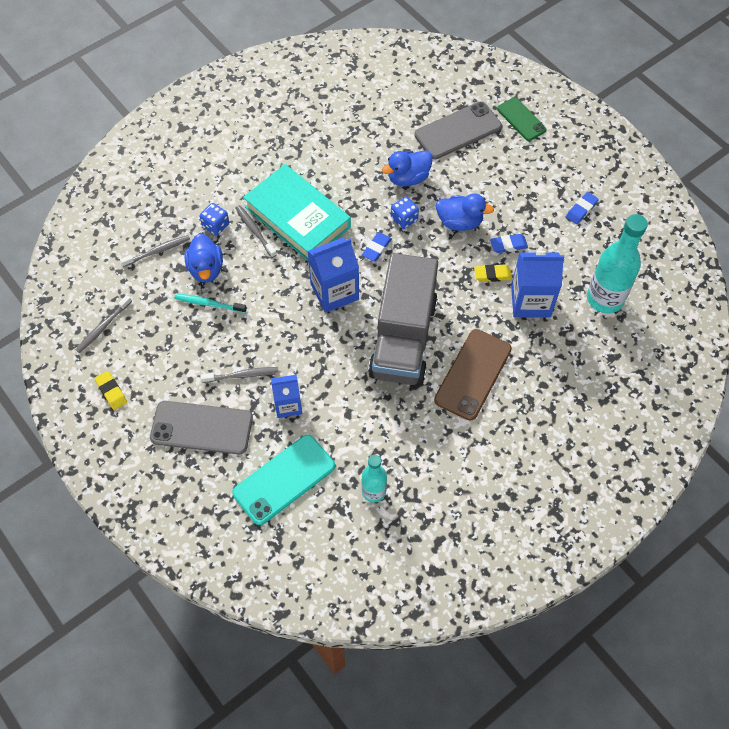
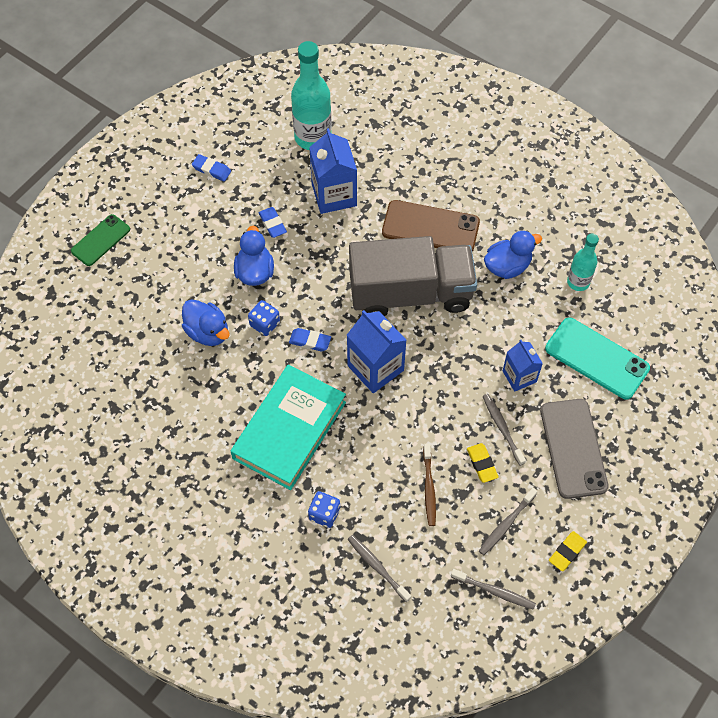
camera: 105 degrees left, 0 degrees up
turquoise toothbrush [174,294,247,313] -> brown toothbrush [423,444,436,526]
blue duck [184,233,223,283] -> blue duck moved to [484,231,542,279]
grey toothbrush [236,205,276,258] -> grey toothbrush moved to [479,488,537,555]
grey phone [414,102,502,159] -> none
yellow eraser [474,264,512,282] -> yellow eraser moved to [467,443,499,483]

